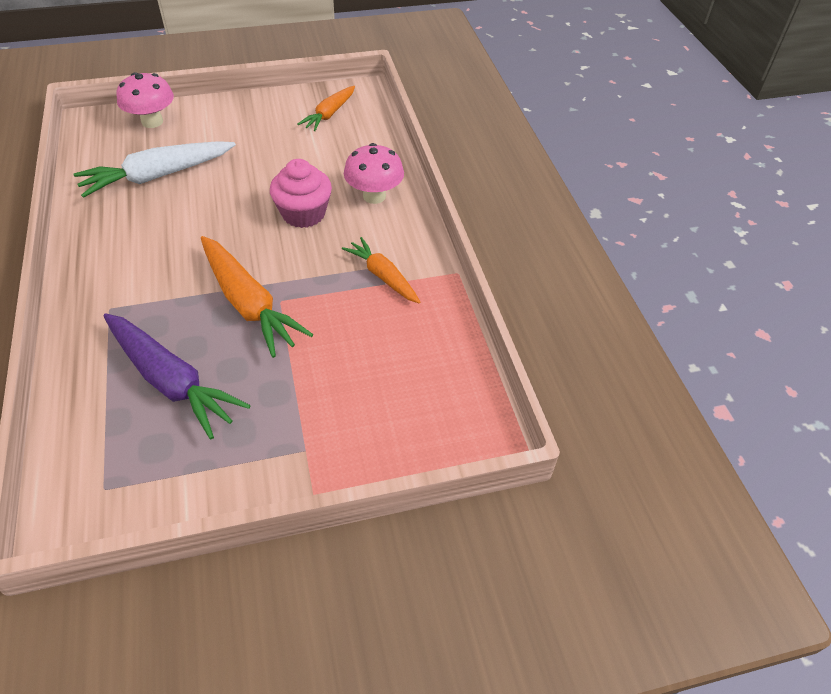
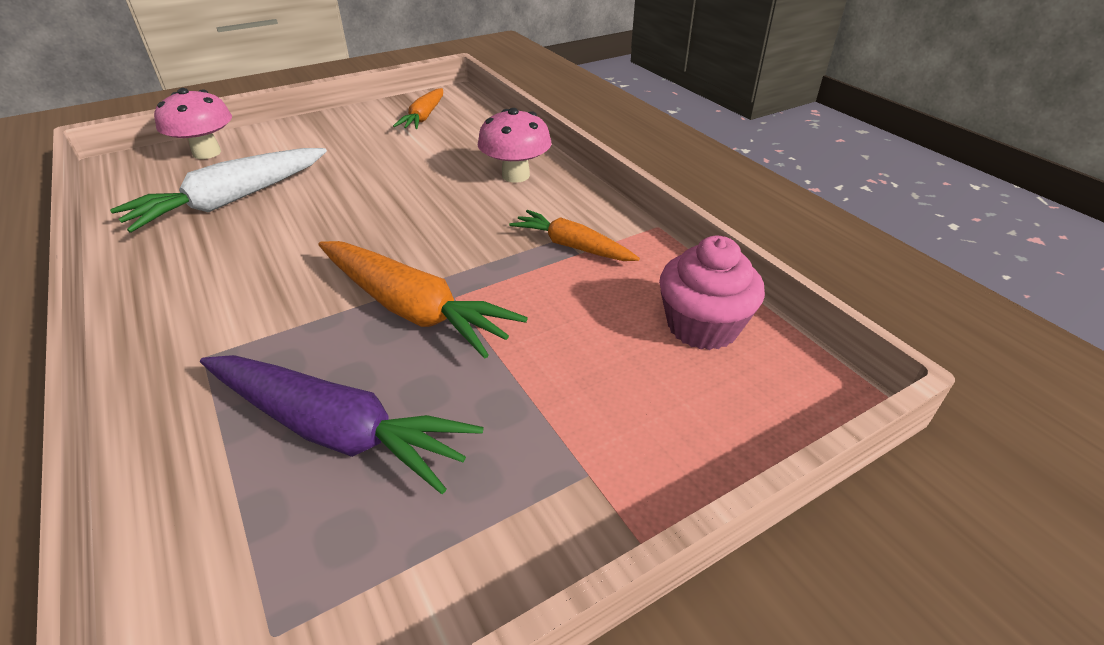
camera: 15 degrees left, 10 degrees down
pink cupcake [270,159,332,228] -> pink cupcake moved to [659,236,765,350]

